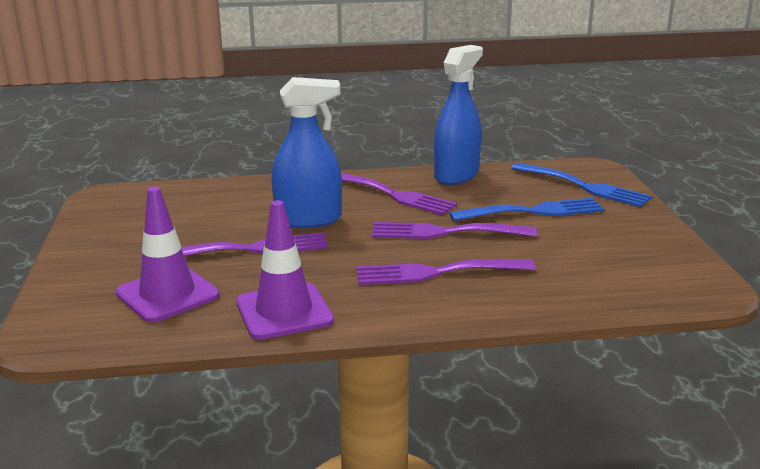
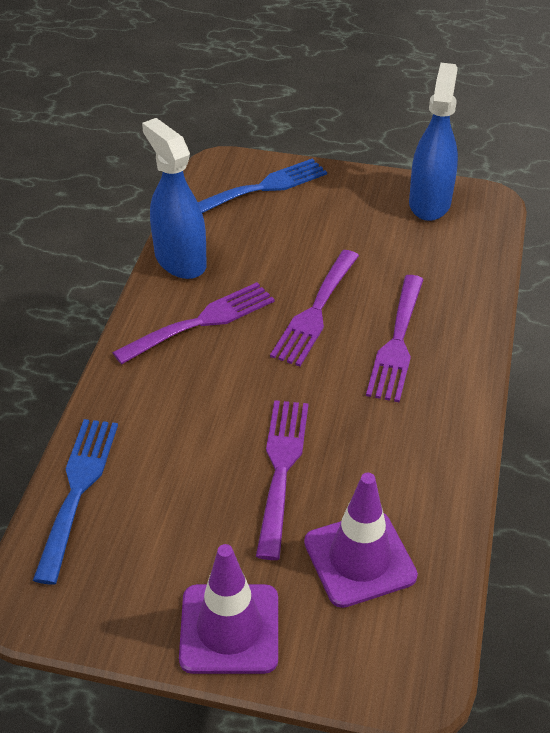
camera: 70 degrees left, 20 degrees up
purple traffic cone [236,200,334,340] -> purple traffic cone moved to [179,544,278,674]
blue spray bottle [272,77,342,228] -> blue spray bottle moved to [409,63,458,221]
blue fork [449,198,604,221] -> blue fork moved to [33,419,118,585]

